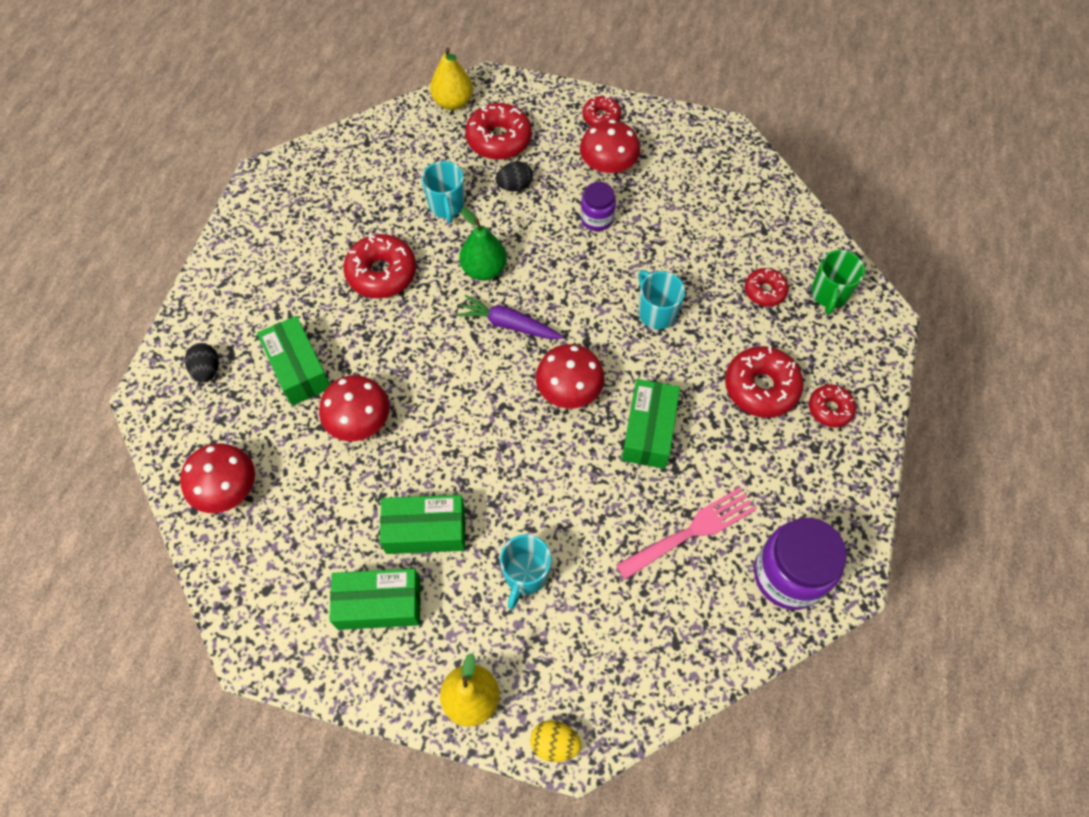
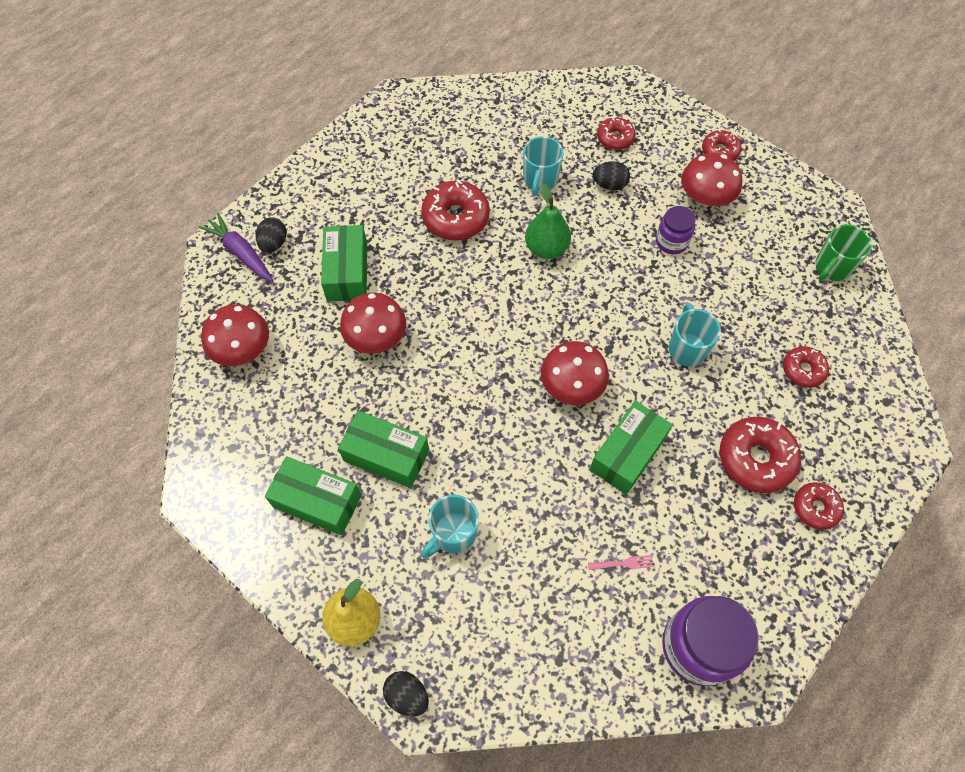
camera: 25 degrees right, 0 degrees up
yellow pear [430,48,473,110] -> none
purple carrot [456,294,563,339] -> purple carrot moved to [199,213,273,282]
red donut [465,103,532,160] -> red donut [597,117,636,150], size x0.59
yellow egg [530,721,581,762] -> black egg [383,671,429,717]
pink fork [616,487,756,580] -> pink fork [588,555,653,570], size x0.42
green mug [811,250,865,315] -> green mug moved to [815,224,872,281]

